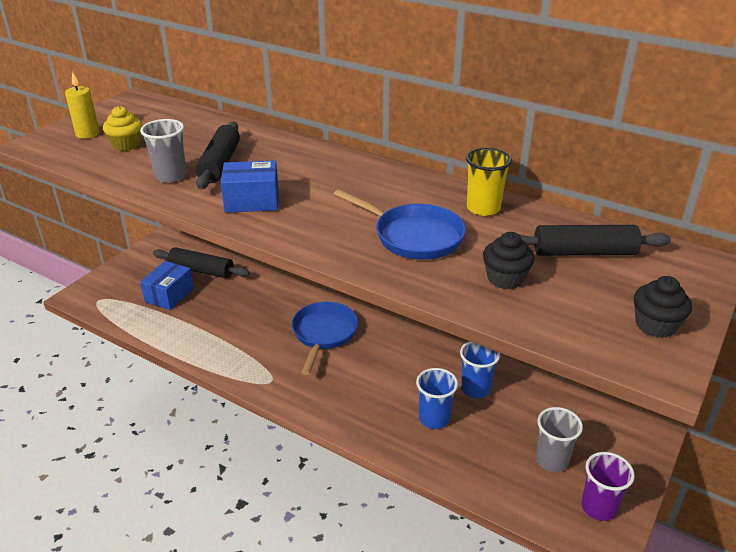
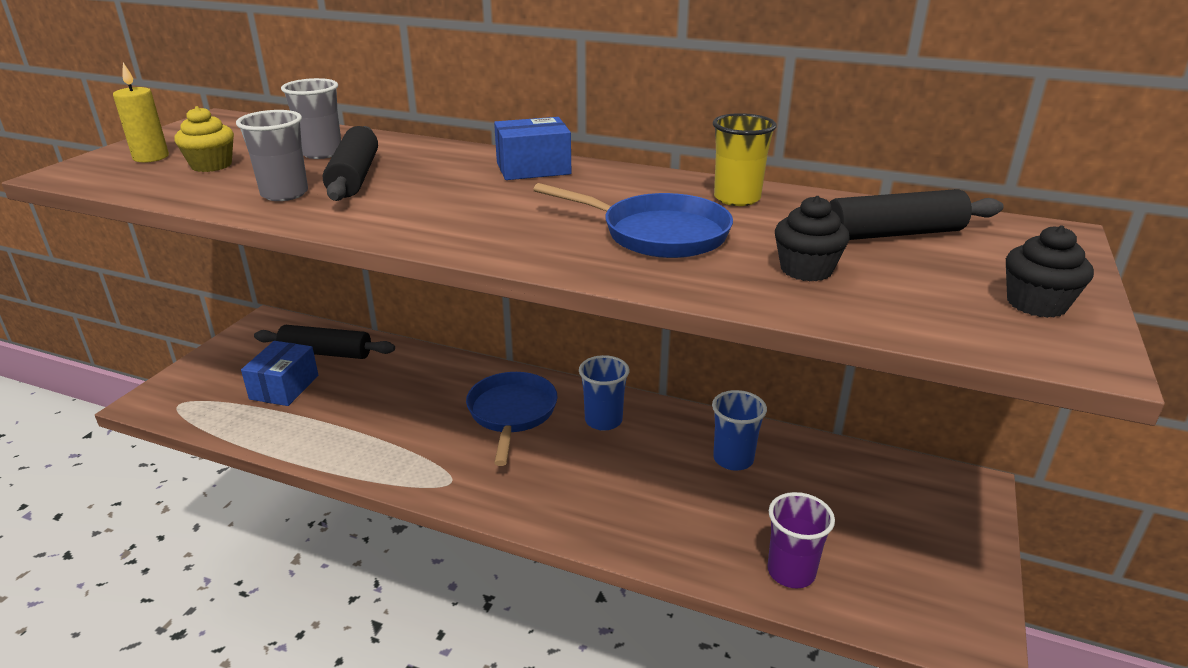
camera: 10 degrees left, 5 degrees down
blue box [221,161,279,213] -> blue box moved to [494,117,571,180]
blue cup [416,368,458,429] -> blue cup moved to [579,355,629,431]
grey cup [536,407,583,472] -> grey cup moved to [281,78,341,159]
purple cup [581,452,635,521] -> purple cup moved to [767,492,835,588]

